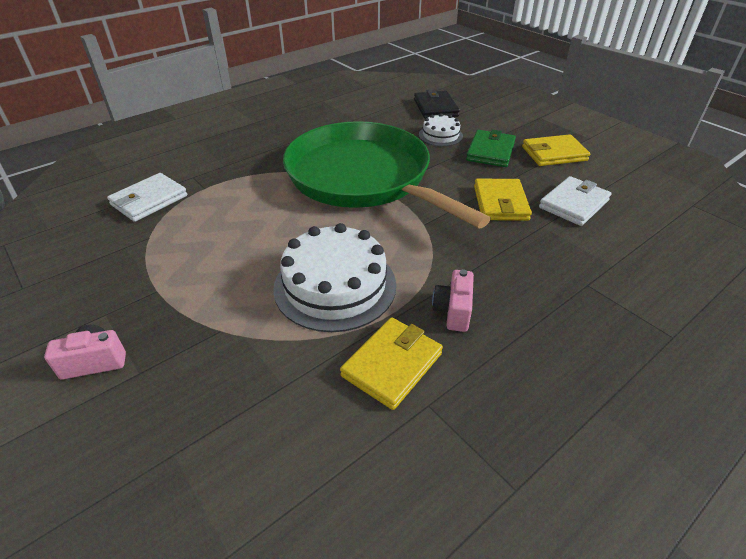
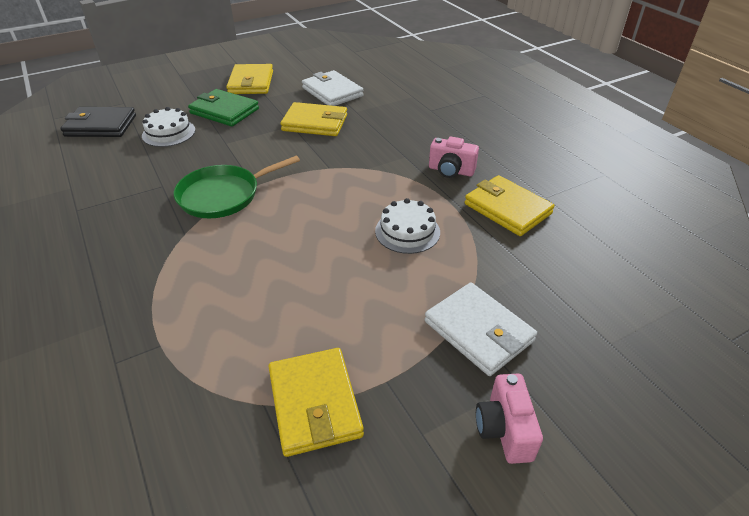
camera: 80 degrees left, 0 degrees up
white wallet [107,173,187,222] -> white wallet moved to [425,282,537,376]
white cake [273,223,396,332] -> white cake [375,198,440,254], size x0.53
green pan [283,121,491,228] -> green pan [174,156,300,218], size x0.46
none -> yellow wallet [268,348,364,457]

